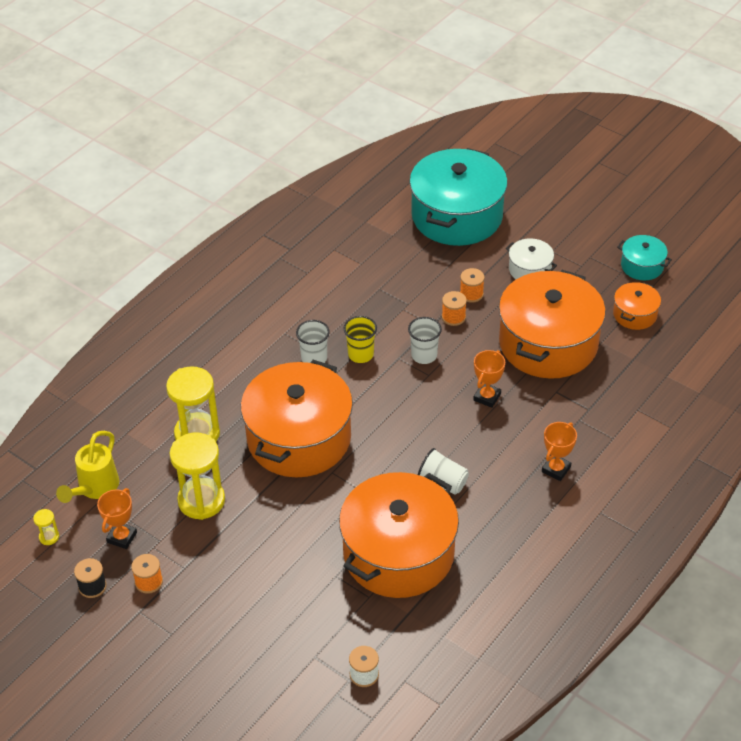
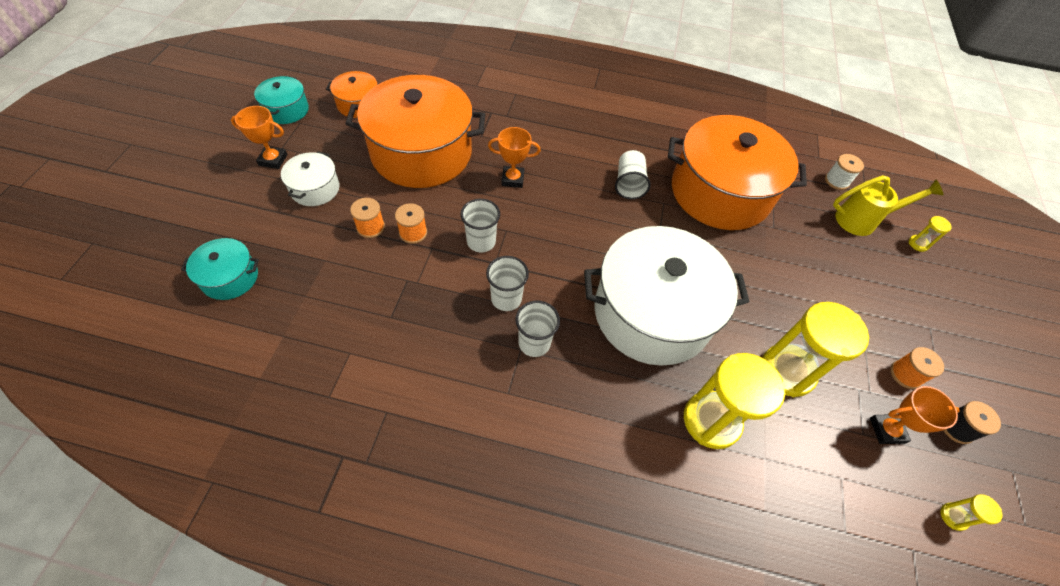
camera: 120 degrees left, 10 degrees up
yellow watering can [56,431,119,503] -> yellow watering can moved to [833,175,943,236]
orange pot [241,360,353,478] -> white pot [584,226,749,366]
yellow cup [344,316,377,363] -> white cup [486,256,529,311]
turquoise pot [409,148,508,246] -> turquoise pot [181,238,259,300], size x0.45
orange trophy [542,422,577,481] -> orange trophy moved to [231,106,288,169]
none -> yellow hourglass [909,216,952,252]

